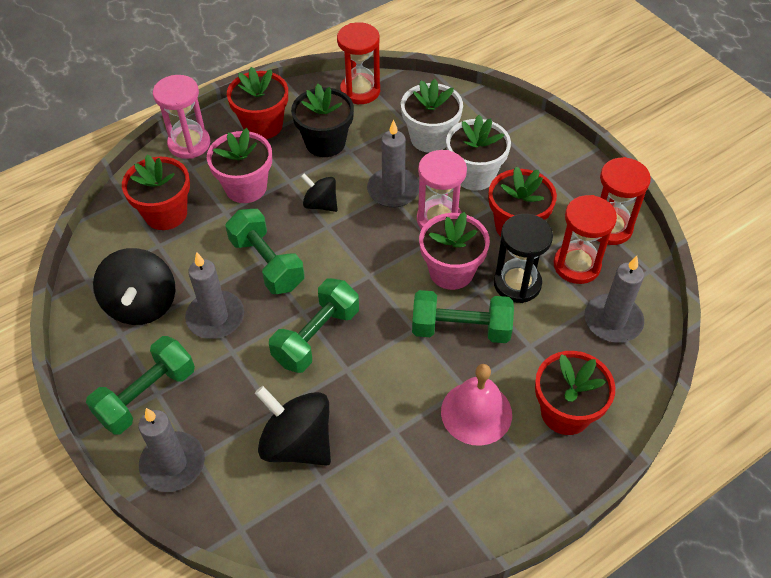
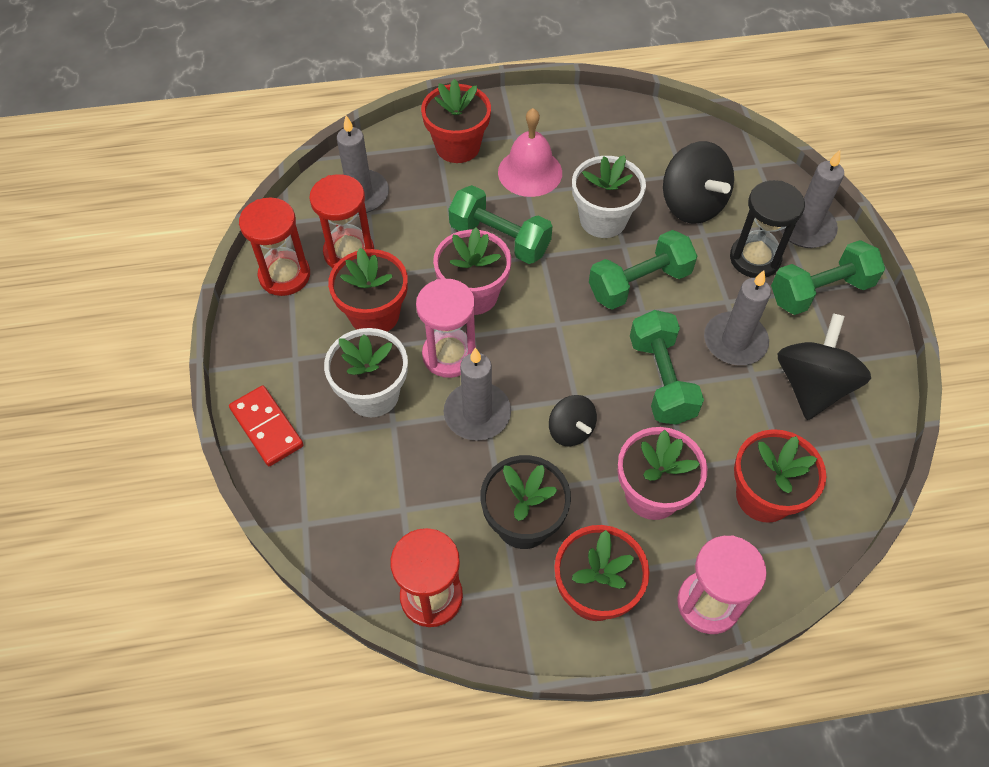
camera: 155 degrees left, 5 degrees up
white flower pot [401,79,463,153] -> white flower pot moved to [572,155,646,238]
black hourglass [494,214,553,303] -> black hourglass moved to [730,180,805,278]
none -> red domino [229,385,304,466]

